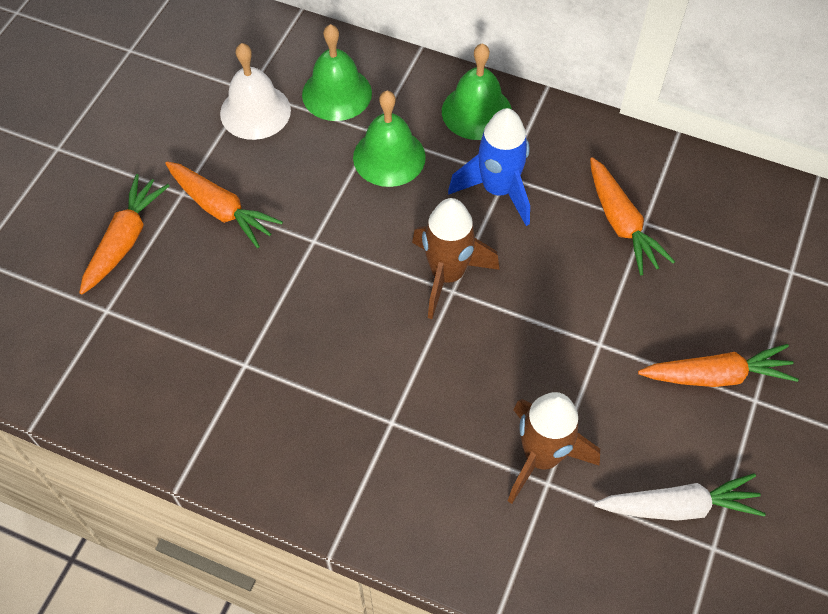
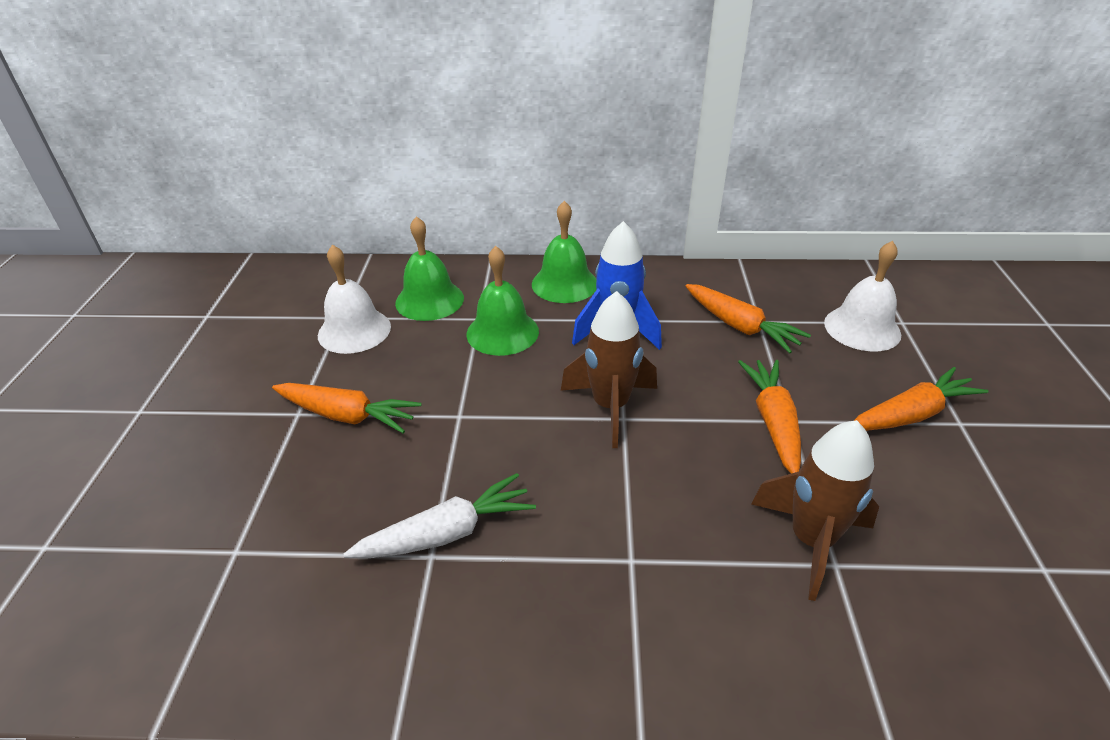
camera: 20 degrees left, 20 degrees down
orange carrot [79,174,170,294] -> orange carrot moved to [738,360,801,474]
white carrot [594,473,766,521] -> white carrot moved to [344,473,536,559]
none -> white bell [824,241,901,352]

